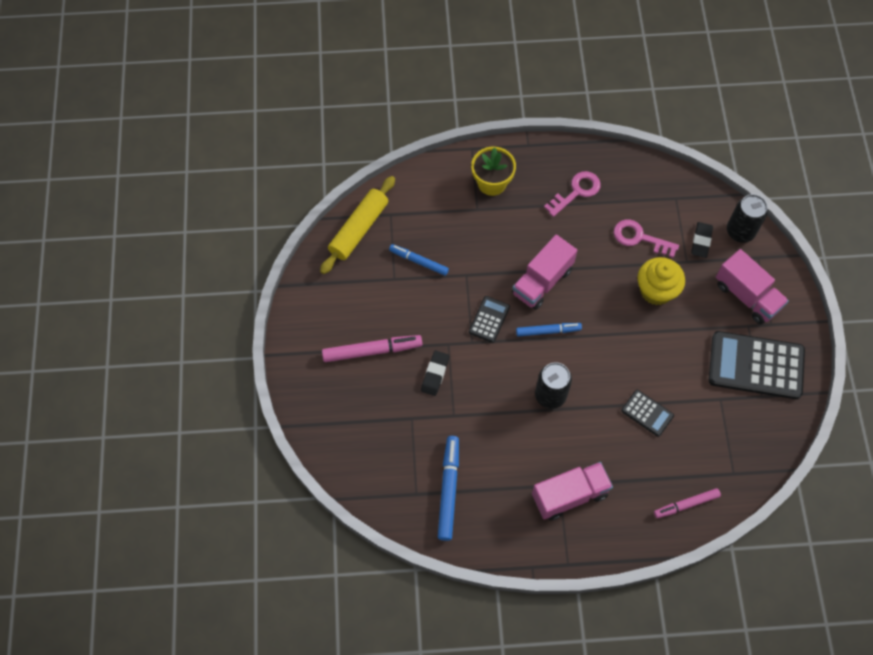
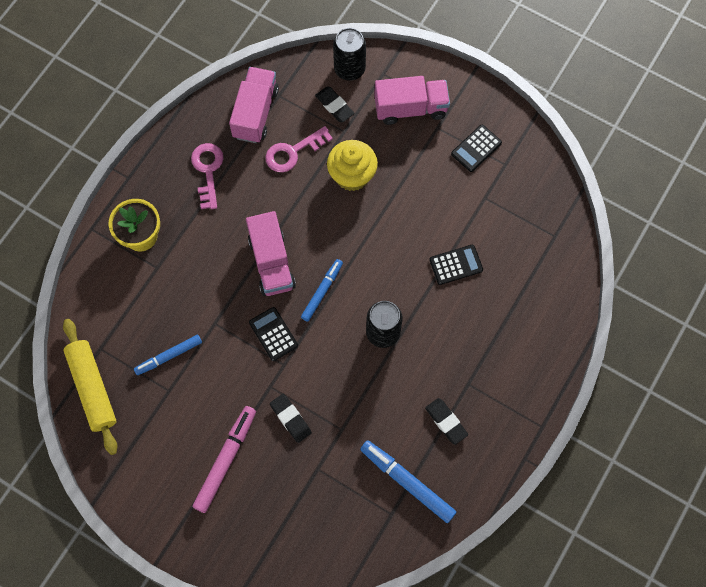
camera: 55 degrees left, 5 degrees up
pink truck [532,462,613,520] -> pink truck moved to [229,67,279,143]
pink marker [654,488,721,518] -> none
black calculator [709,331,805,399] -> black calculator [451,125,502,172], size x0.49
none -> black eraser [425,398,468,445]

